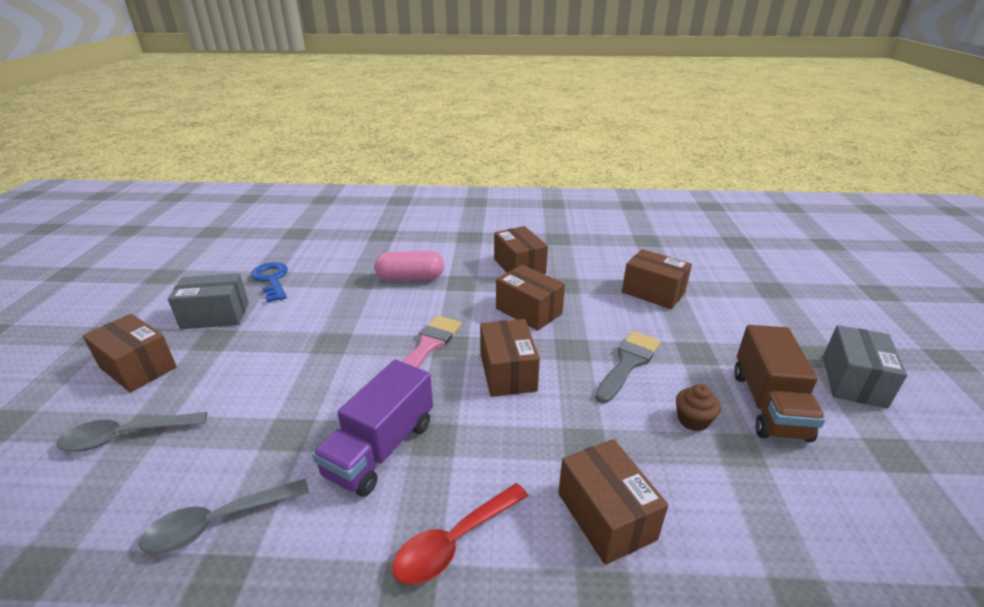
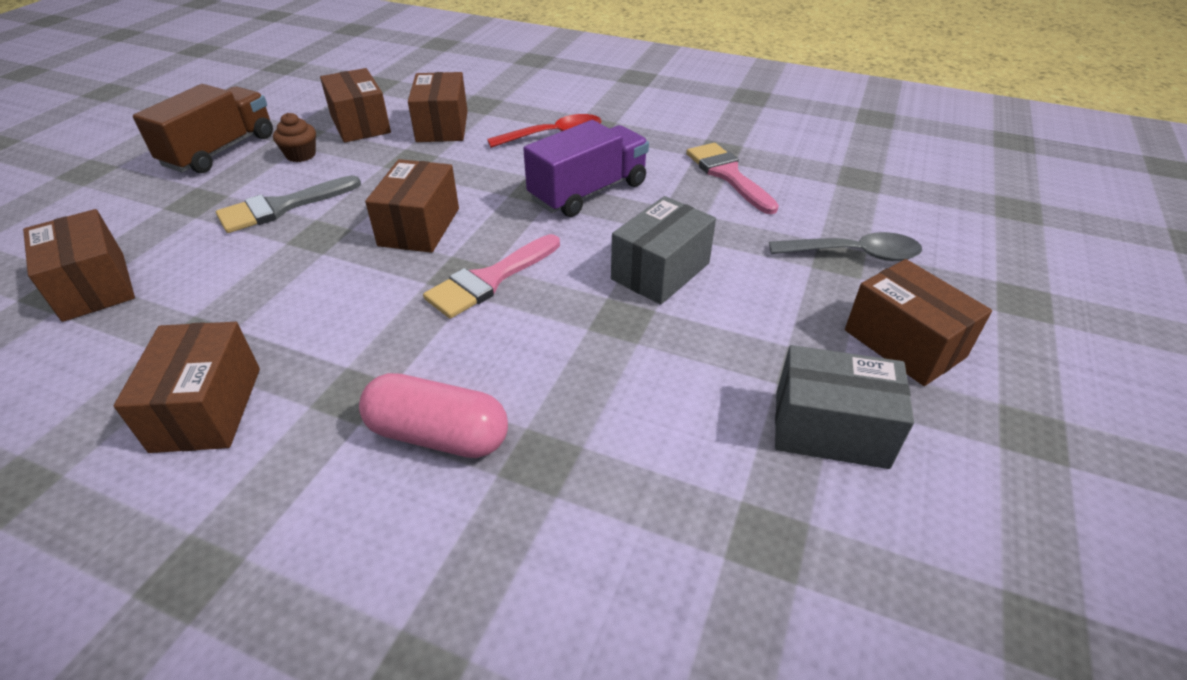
camera: 160 degrees left, 10 degrees up
grey spoon [139,479,309,554] -> pink brush [686,143,779,214]
blue key [251,262,288,303] -> none
brown box [496,265,565,331] -> brown box moved to [320,68,391,143]
grey box [823,325,907,409] -> grey box moved to [611,196,716,305]

